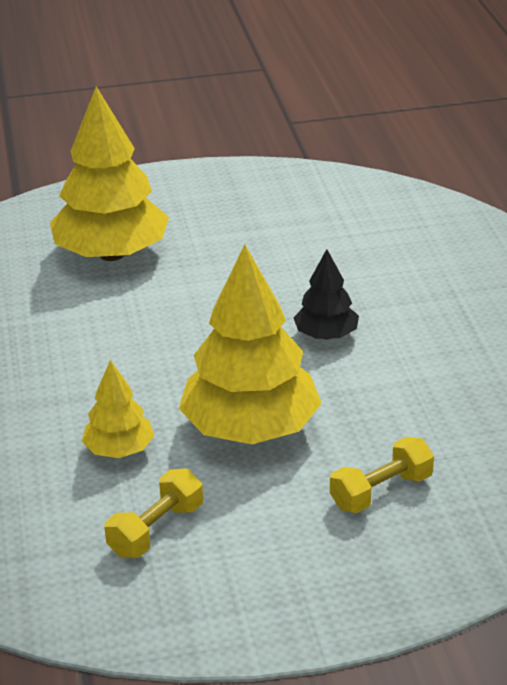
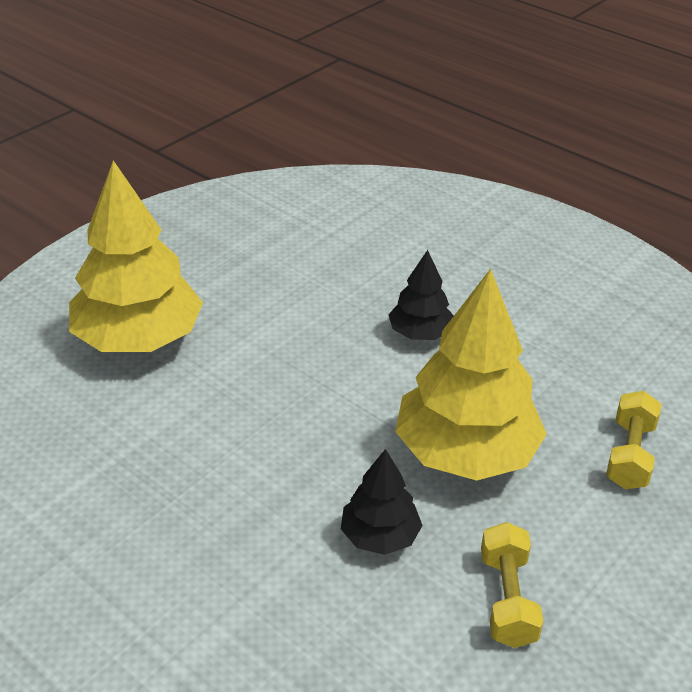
camera: 40 degrees left, 5 degrees up
yellow tree [81,360,155,458] -> black tree [341,449,423,555]

